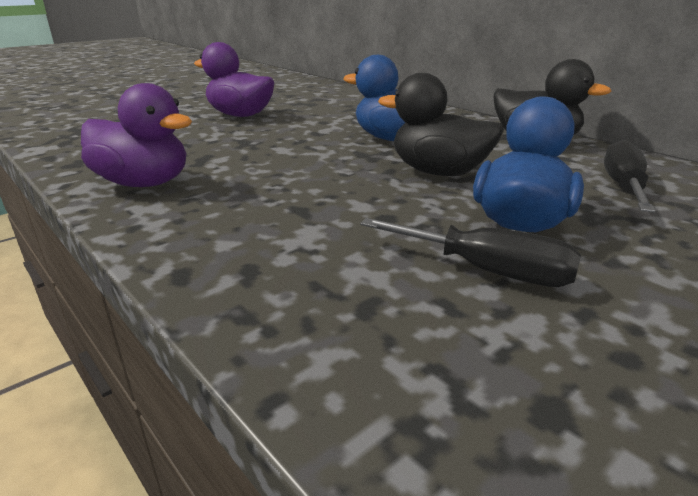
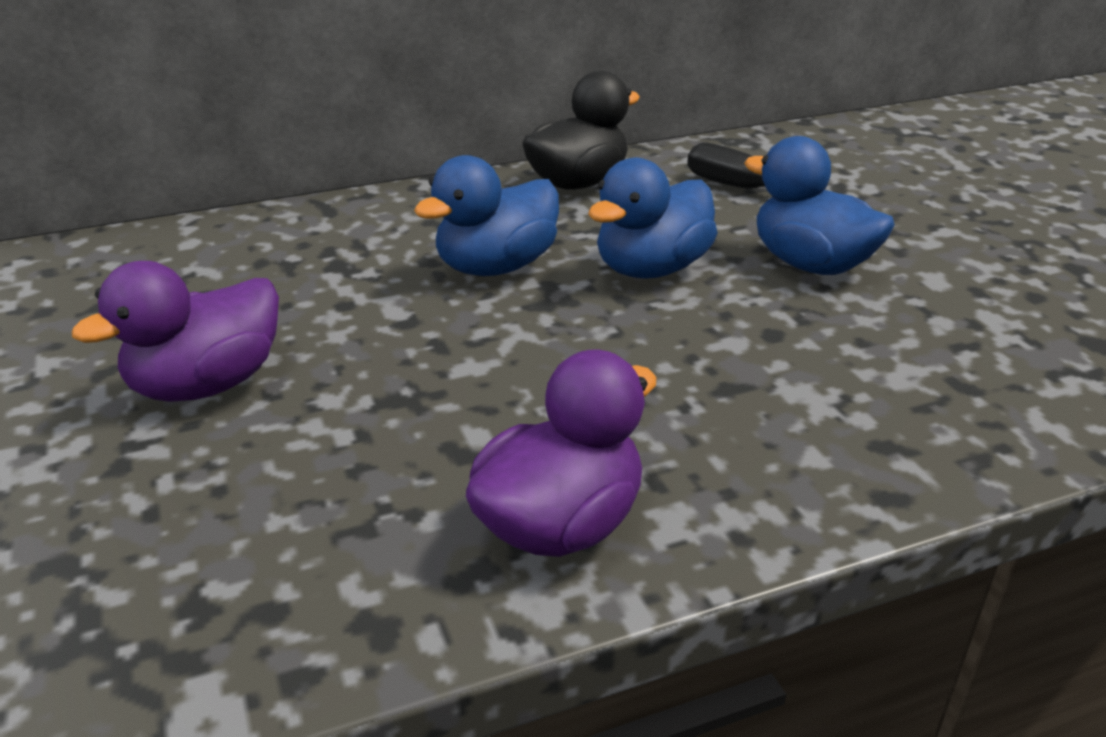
camera: 70 degrees left, 5 degrees up
black screwdriver [360,218,581,287] -> none
black duck [378,73,504,176] -> blue duck [588,158,718,279]

